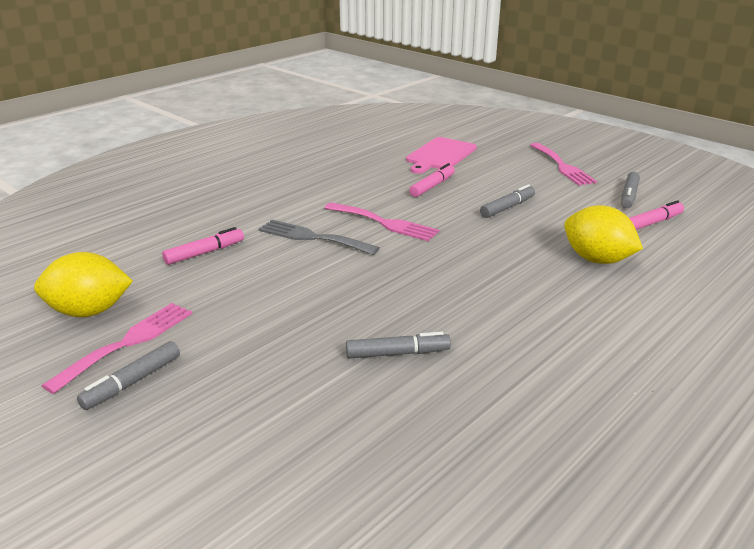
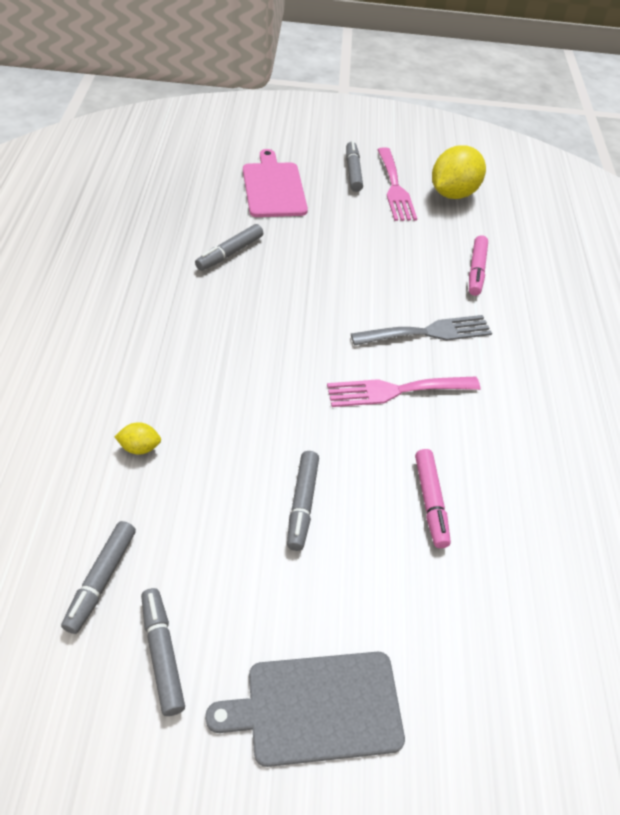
camera: 135 degrees right, 20 degrees up
pink cutting board [406,137,477,174] -> pink cutting board moved to [243,149,308,217]
pink fork [530,143,597,186] -> grey cutting board [205,652,405,767]
yellow lemon [564,205,643,264] -> yellow lemon [114,422,161,455], size x0.45
pink marker [629,200,684,230] -> grey marker [61,521,136,634]

